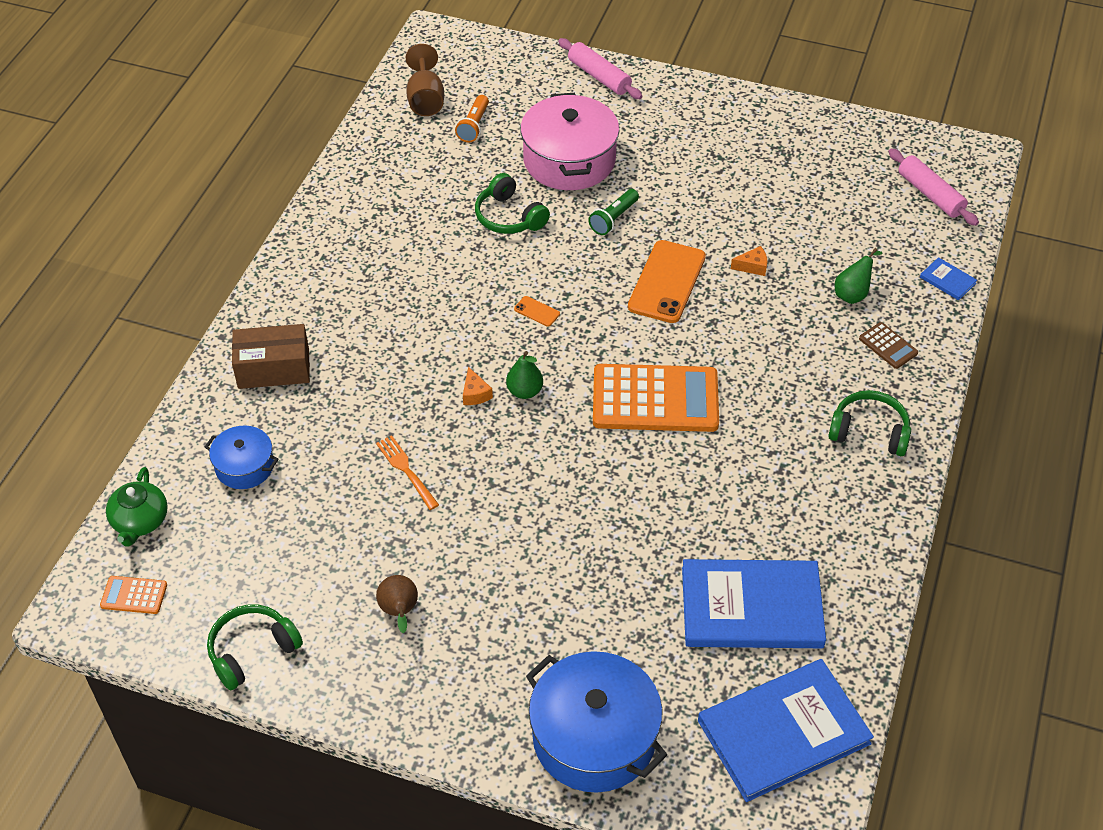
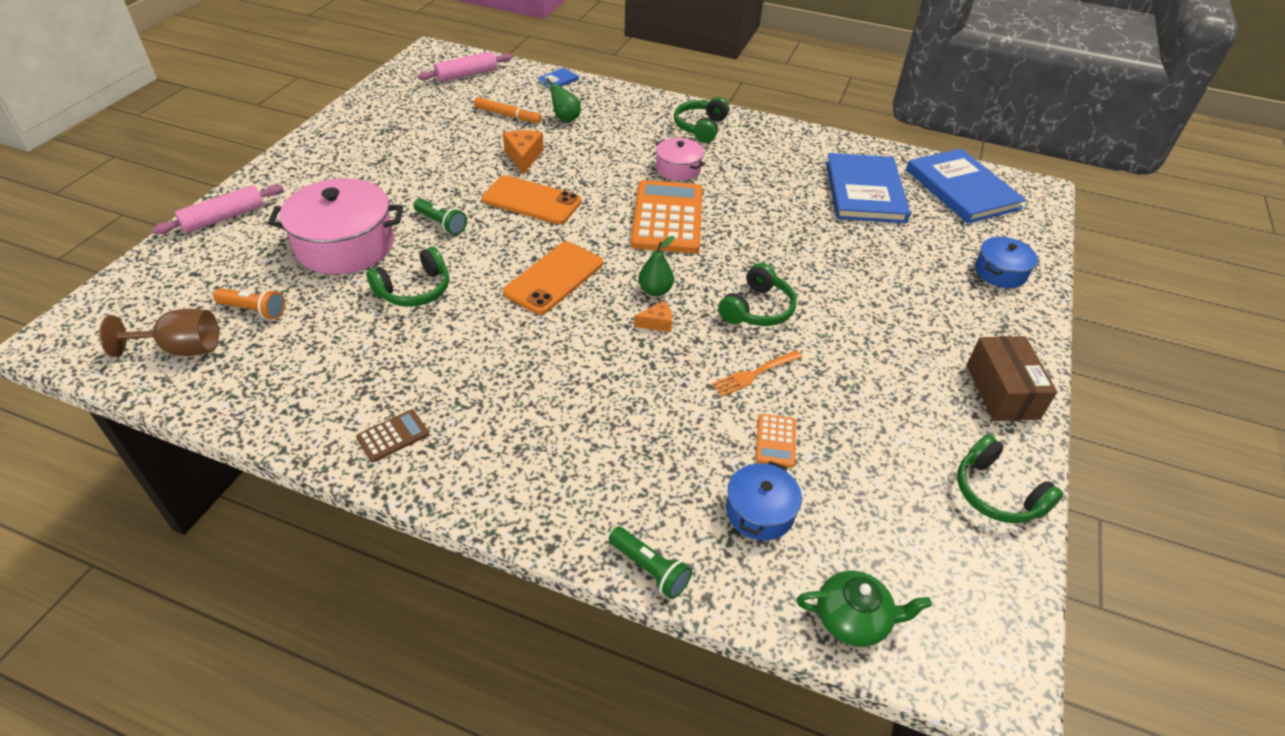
camera: 90 degrees left, 5 degrees down
orange calculator [100,576,167,614] -> orange calculator moved to [756,414,796,468]
brown box [232,324,310,389] -> brown box moved to [966,336,1057,421]
brown pear [376,575,418,633] -> none
orange phone [514,296,560,327] -> orange phone [503,242,603,315], size x2.40
blue pot [526,651,667,793] -> blue pot [975,237,1038,288], size x0.54
orange cheese [731,246,767,276] -> orange cheese [503,130,544,175], size x1.63
brown calculator [859,322,918,369] -> brown calculator moved to [356,410,429,462]
none -> orange marker [474,97,542,123]
none -> green flashlight [609,527,692,599]
none -> pink pot [655,138,705,181]
none -> green headphones [718,263,797,326]

